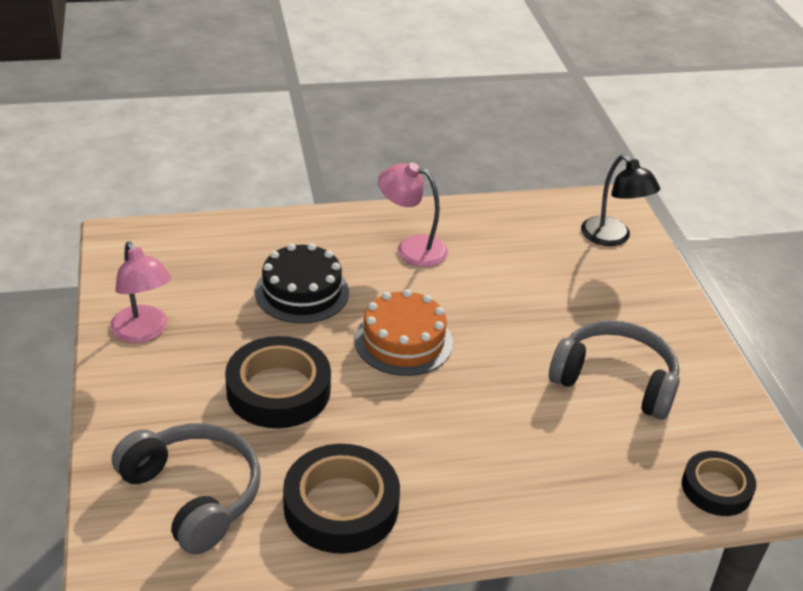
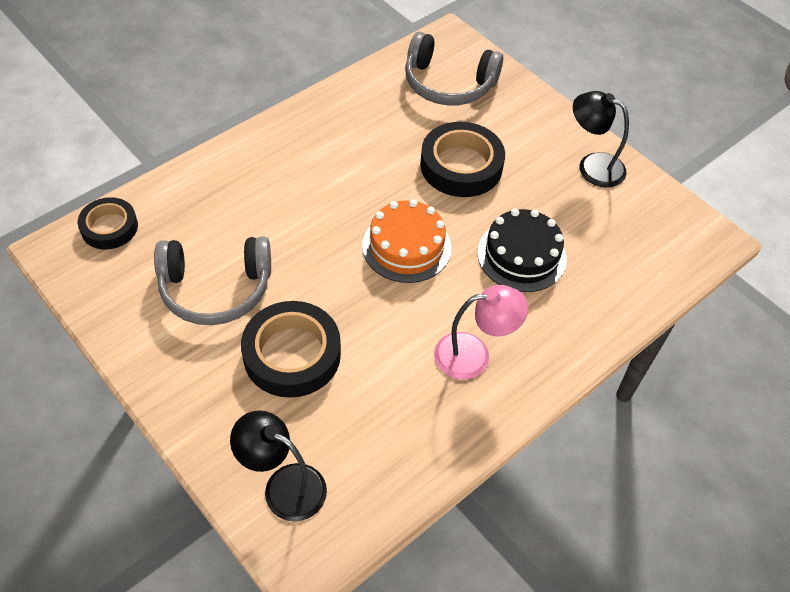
camera: 150 degrees right, 15 degrees up
pink lamp [110,242,171,343] -> black lamp [573,91,629,188]
black tape [283,444,400,554] -> black tape moved to [241,301,341,398]

